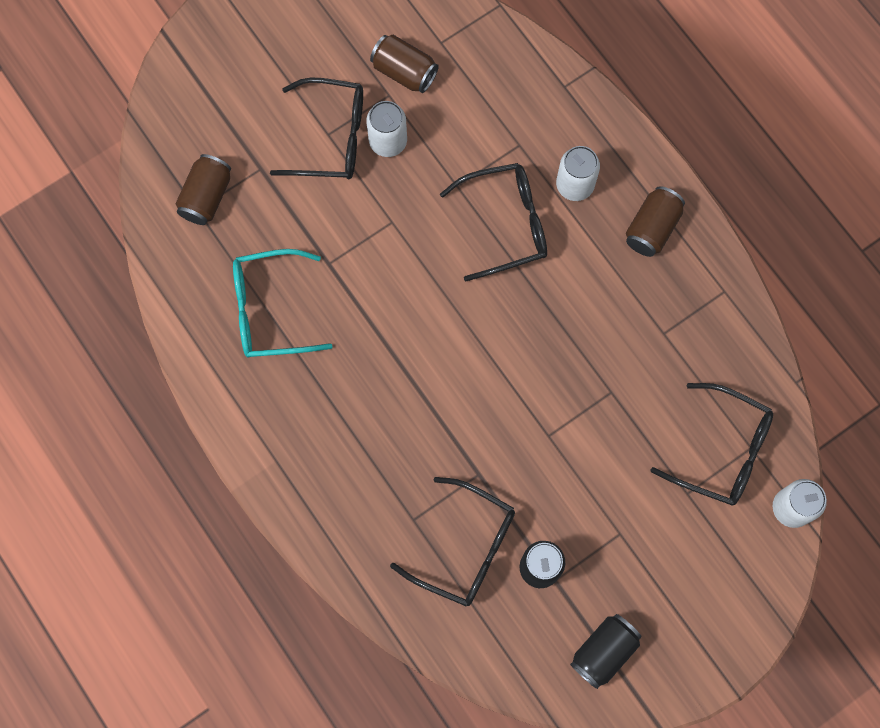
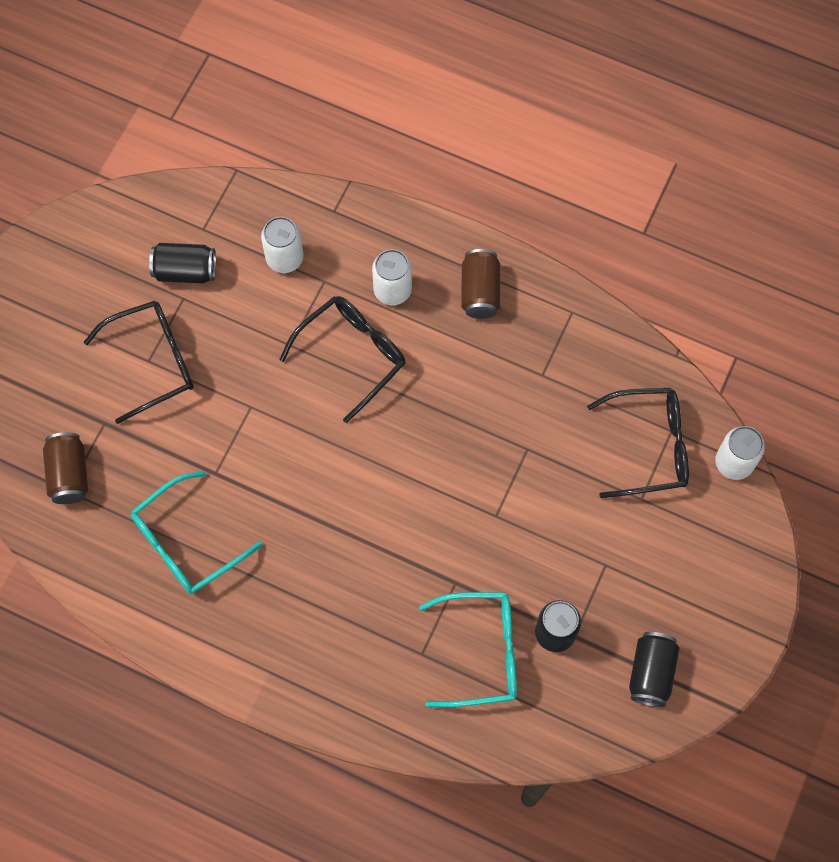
camera: 30 degrees left, 5 degrees down
white can [366,101,407,157] -> white can moved to [261,217,304,273]
brown can [370,35,439,93] -> black can [149,243,216,283]
black glasses [390,477,515,606] -> turquoise glasses [419,592,517,707]

